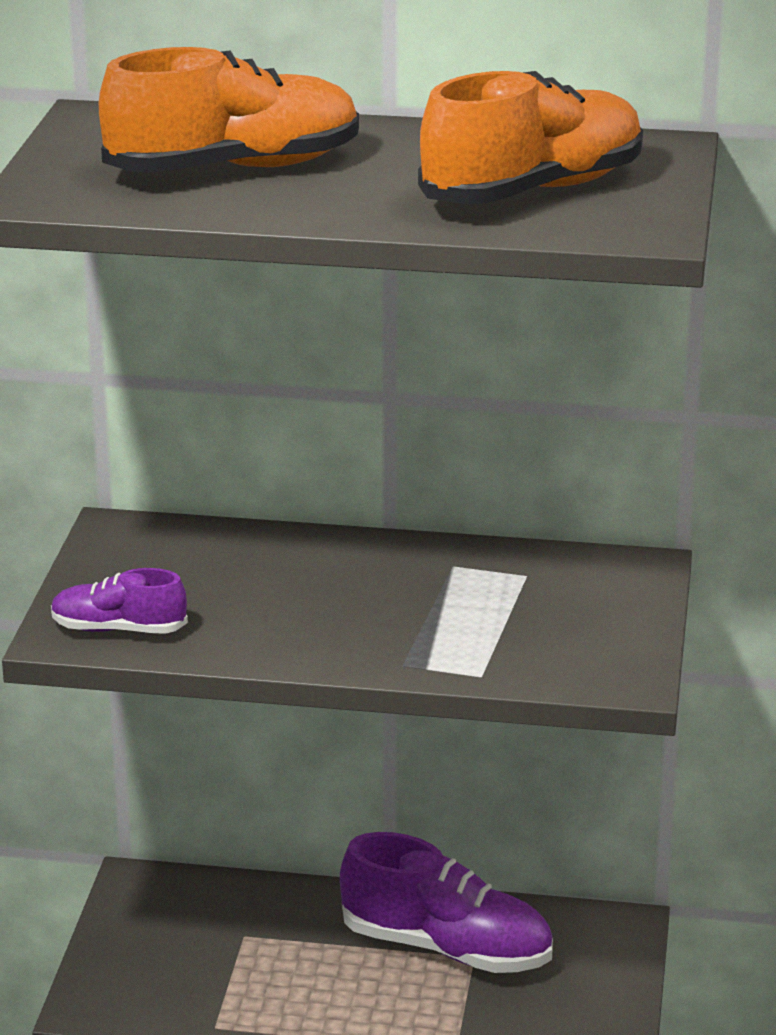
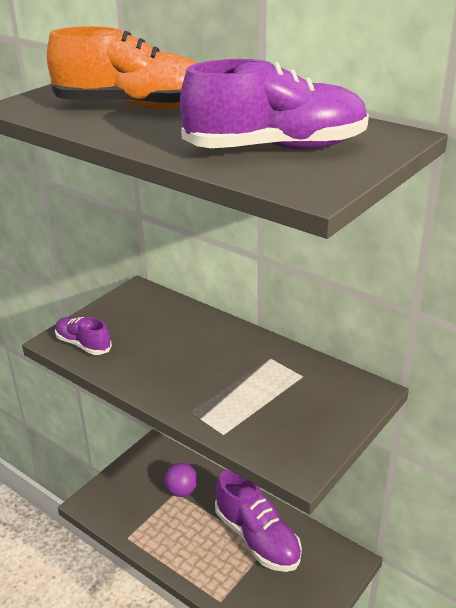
camera: 30 degrees right, 5 degrees up
orange shoe [418,71,643,204] -> purple shoe [180,59,369,149]
none -> purple ball [164,463,198,497]

